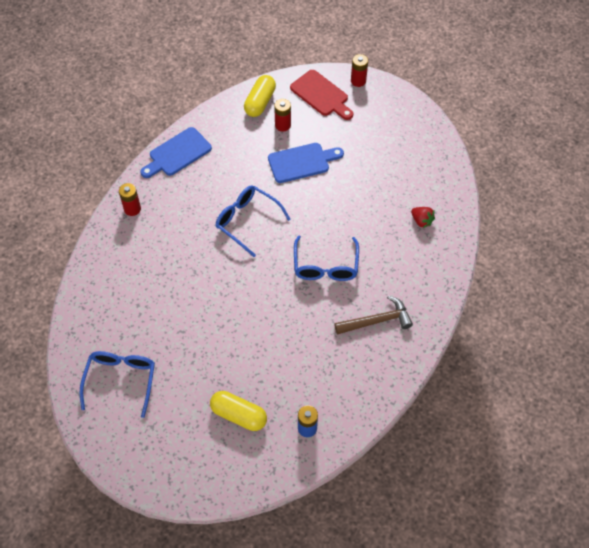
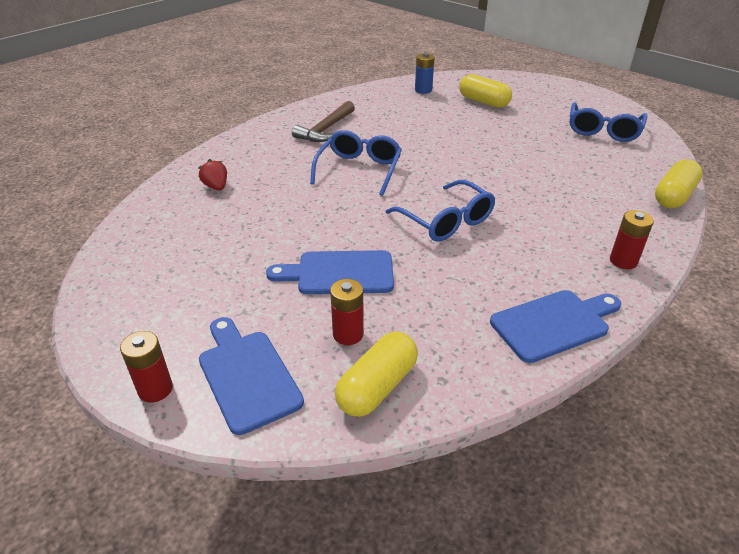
camera: 165 degrees left, 20 degrees down
red cutting board [290,70,353,120] -> blue cutting board [199,317,304,435]
brown hammer [334,295,413,335] -> brown hammer turned 60 degrees counterclockwise [292,101,355,142]
none -> yellow capsule [655,159,703,208]

